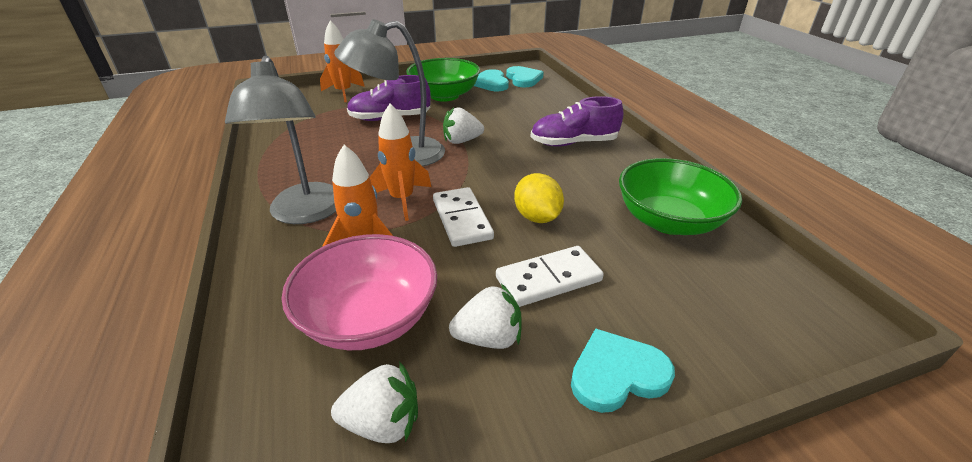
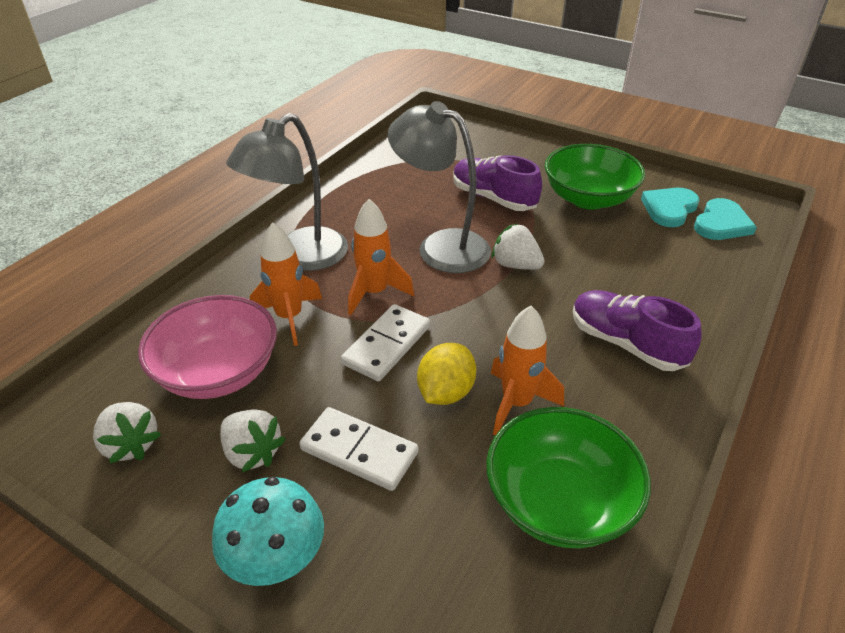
camera: 50 degrees right, 5 degrees up
orange rocket [320,20,365,102] -> orange rocket moved to [491,306,564,435]
turquoise heart [571,328,675,413] -> turquoise mushroom [212,477,324,586]

